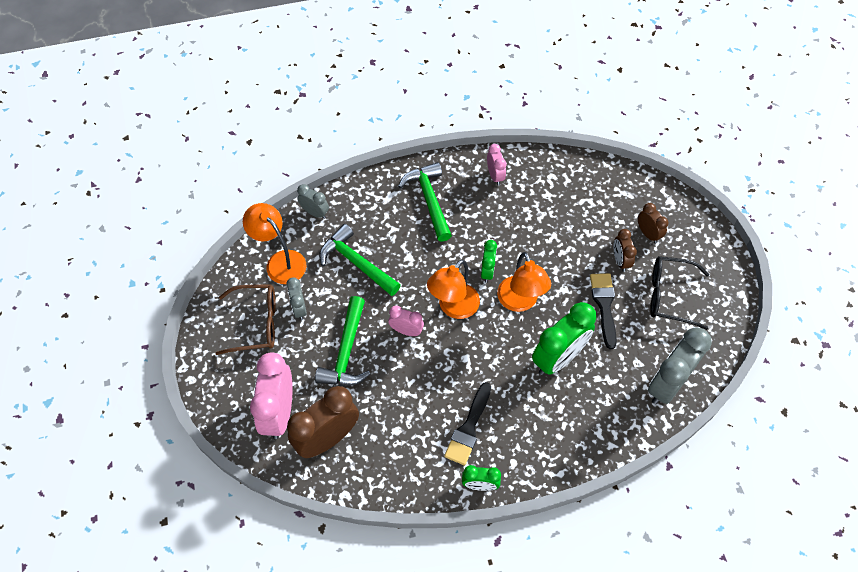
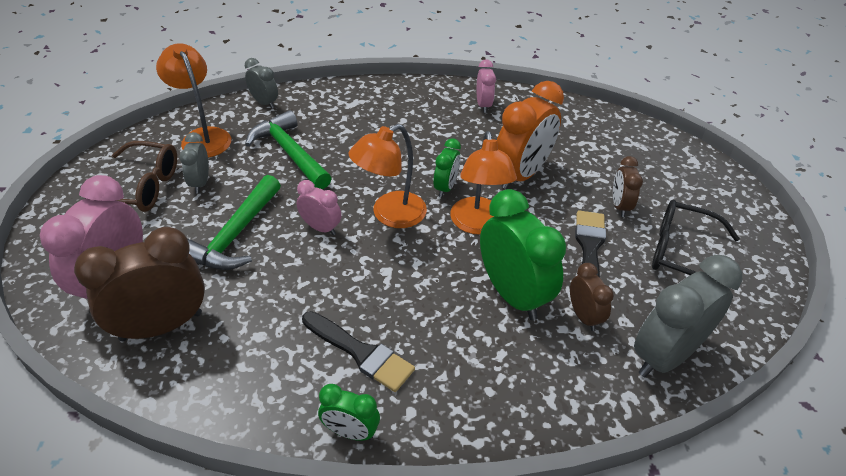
camera: 10 degrees right, 15 degrees down
green hammer [398,162,452,242] -> none
black brush [444,382,491,465] -> black brush turned 90 degrees counterclockwise [302,311,415,392]
green clock [532,302,596,375] -> green clock turned 90 degrees counterclockwise [480,189,566,320]
brown clock [638,203,668,243] -> brown clock moved to [570,263,614,331]
none -> orange clock [497,81,564,189]

